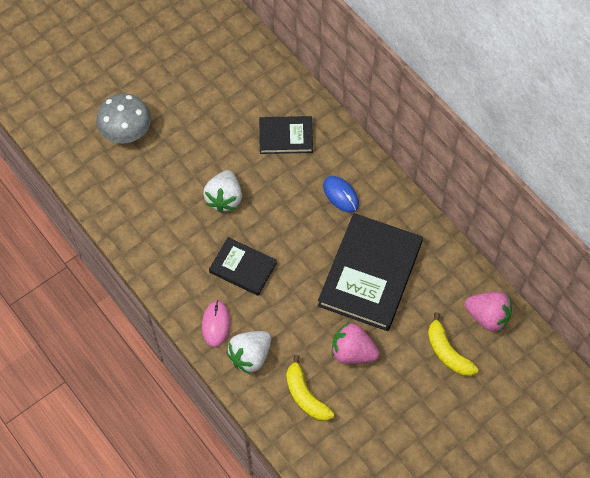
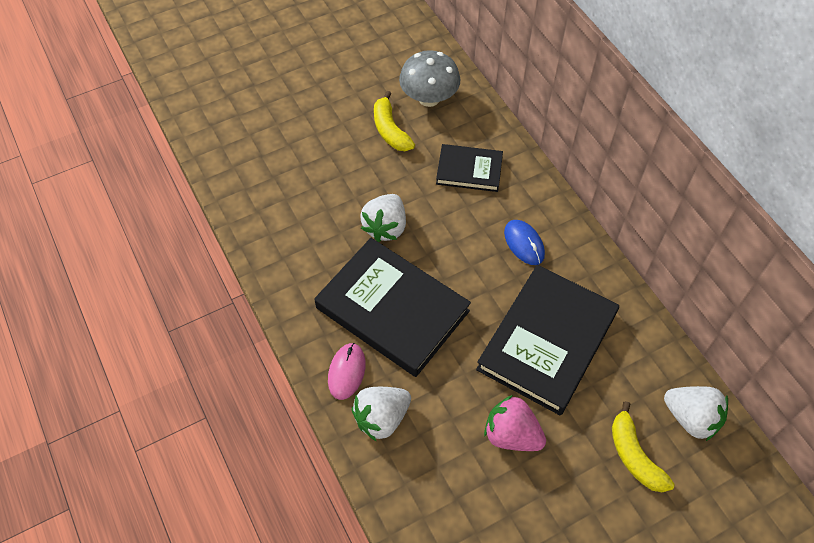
camera: 10 degrees right, 5 degrees down
grey mushroom [97,93,151,144] -> grey mushroom moved to [399,50,460,107]
black book [209,237,277,296] -> black book [315,238,471,377], size x1.84
yellow banana [286,355,334,421] -> yellow banana moved to [374,91,415,151]
pink strawberry [465,292,512,333] -> white strawberry [664,386,728,441]

